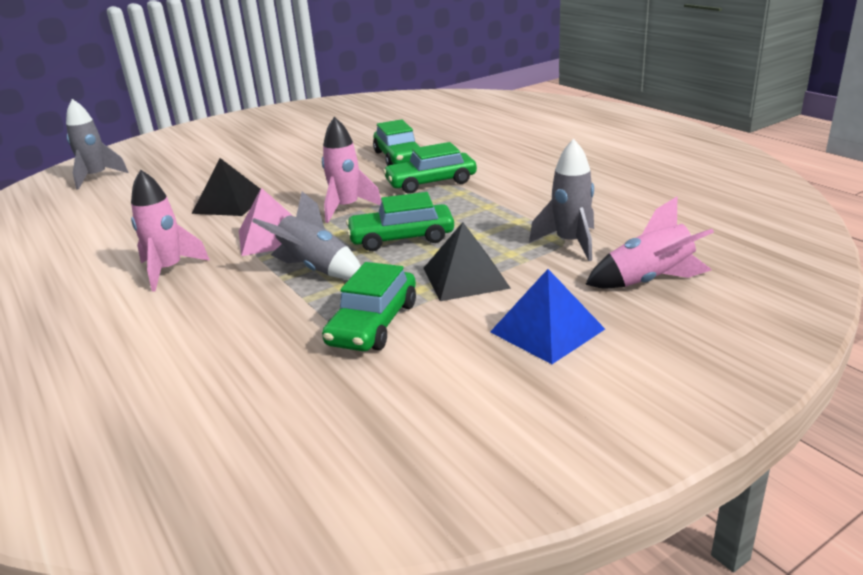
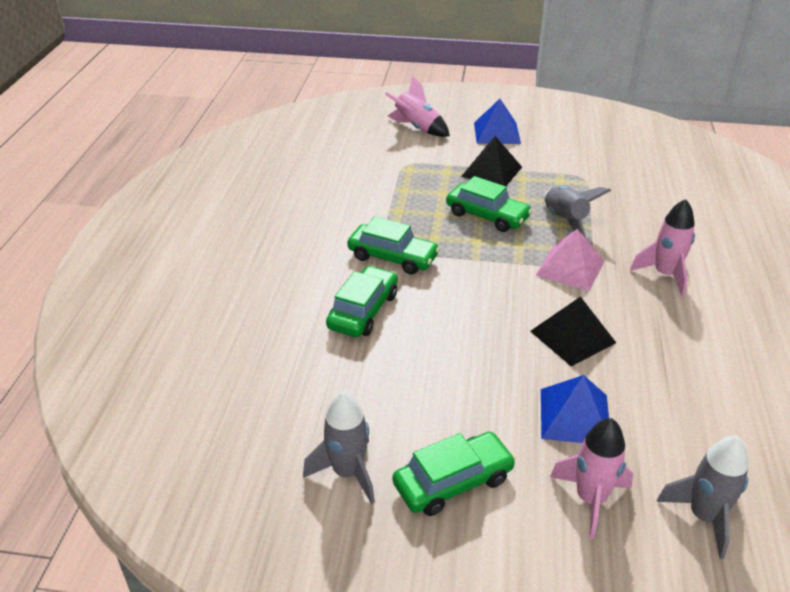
camera: 140 degrees left, 10 degrees up
pink rocket [322,117,382,223] -> pink rocket moved to [550,418,633,539]
green car [322,262,416,351] -> green car moved to [393,432,516,516]
grey rocket [529,139,594,261] -> grey rocket moved to [303,391,375,504]
none -> blue pyramid [541,375,609,443]

